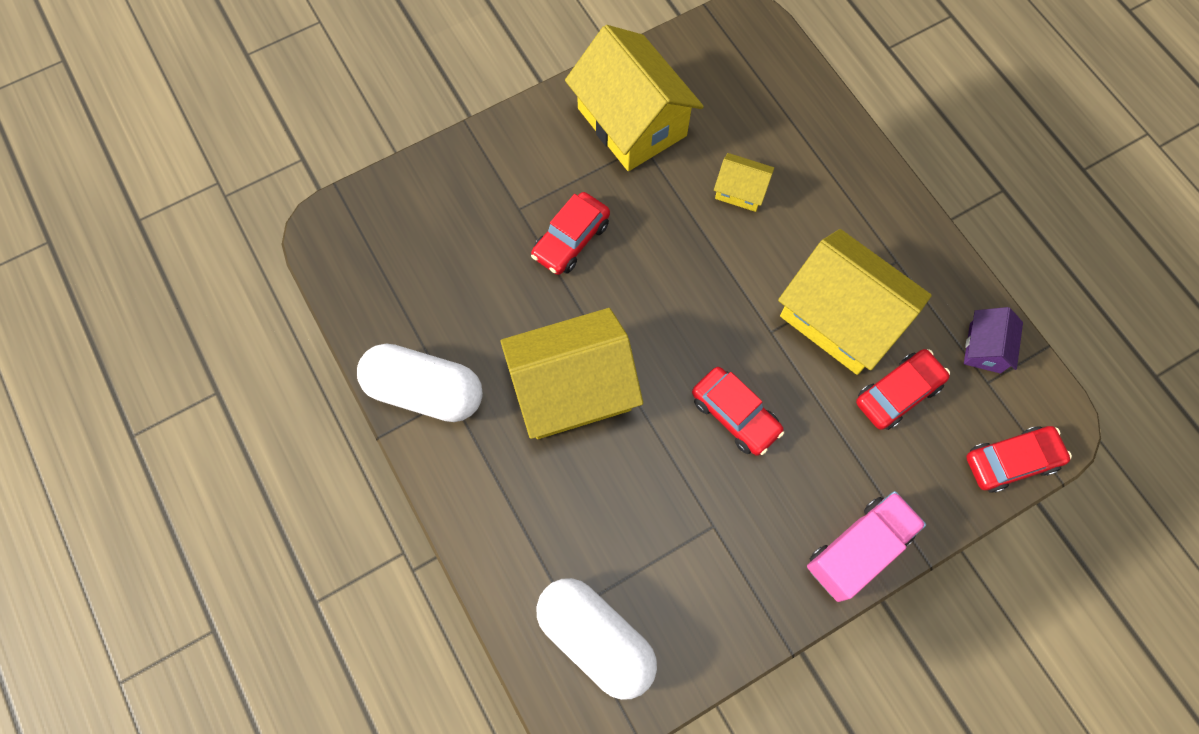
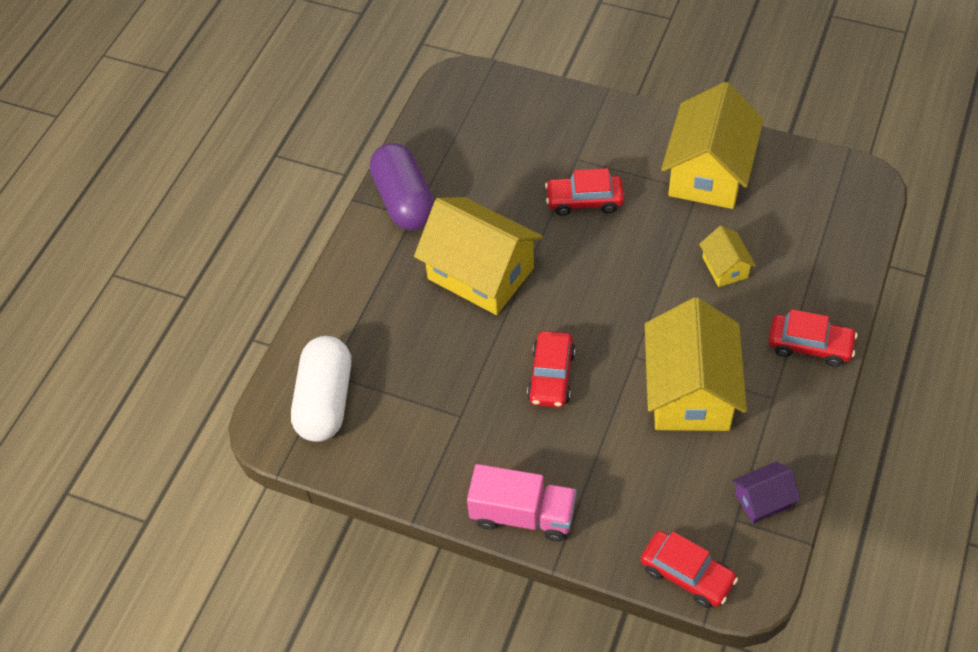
camera: 55 degrees right, 15 degrees down
white capsule [357,343,483,422] -> purple capsule [370,143,434,230]
red car [856,349,950,430] -> red car moved to [768,309,857,367]

